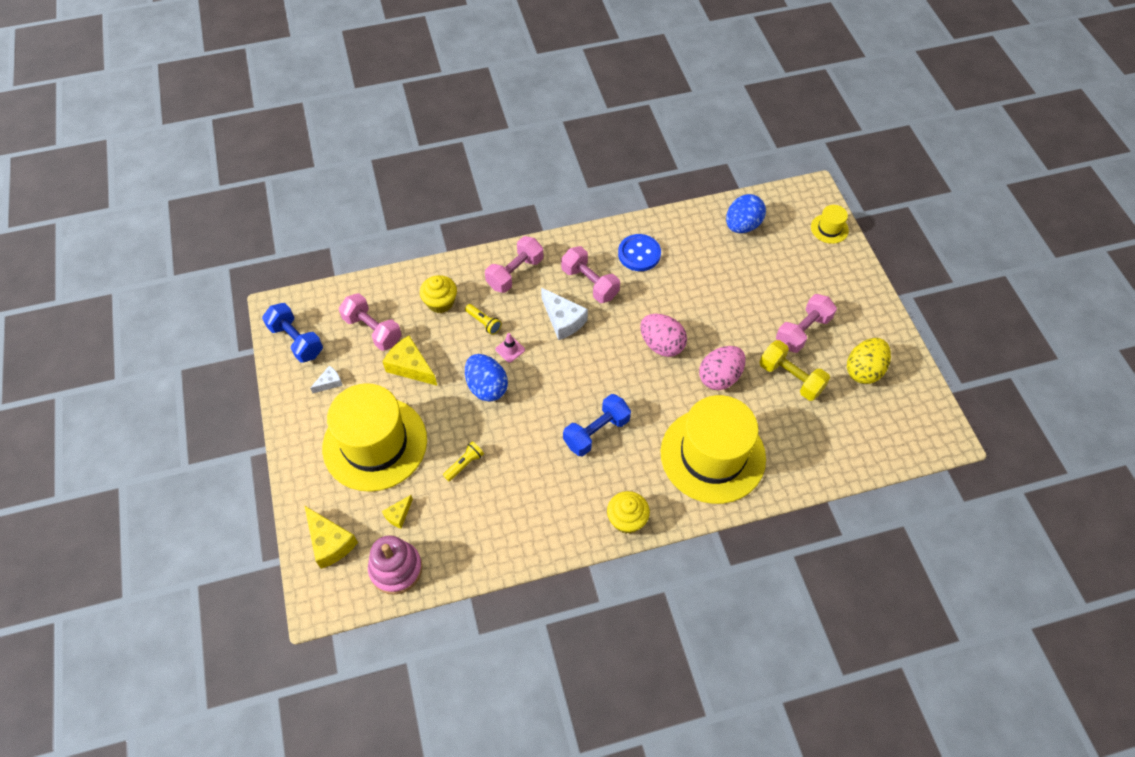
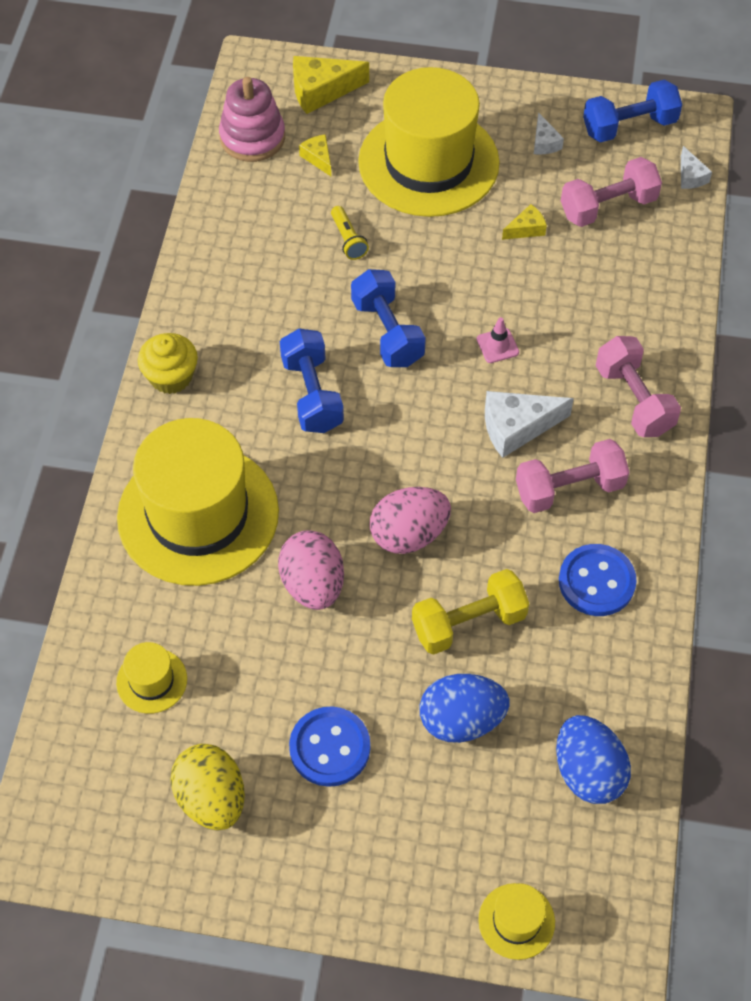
camera: 115 degrees right, 0 degrees up
yellow cheese [383,336,437,386] -> yellow cheese [502,204,547,240], size x0.55
yellow cupcake [420,275,457,313] -> none
yellow flashlight [465,304,502,335] -> none
blue egg [465,354,508,402] -> blue egg moved to [419,674,509,743]
yellow dumbbell [759,340,830,401] -> yellow dumbbell moved to [412,569,529,655]
pink dumbbell [776,294,837,353] -> blue button [289,707,370,787]
none -> yellow hat [116,642,187,714]
none -> blue dumbbell [351,269,426,367]
none -> white cheese [681,146,712,189]

